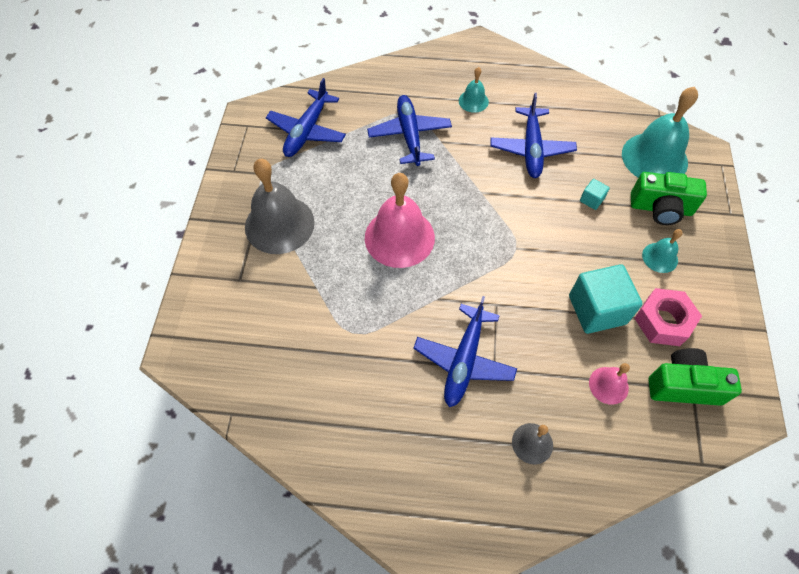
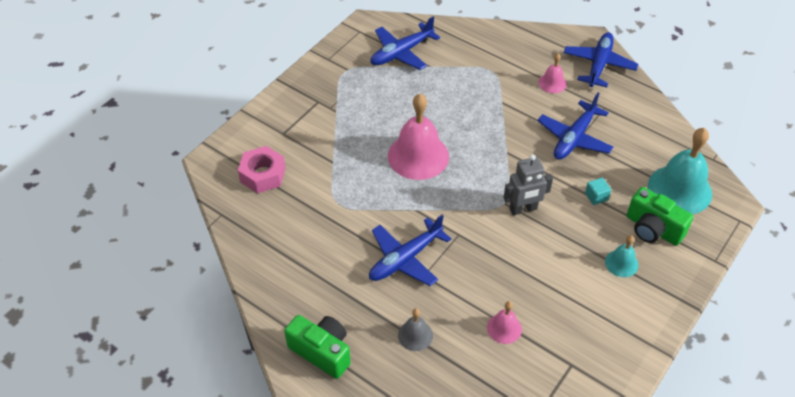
camera: 30 degrees right, 10 degrees down
grey bell [245,159,315,254] -> none
blue plane [367,95,452,166] -> blue plane moved to [564,32,638,87]
turquoise bell [459,67,489,113] -> pink bell [539,53,567,93]
turquoise cube [569,264,643,334] -> none
pink nut [634,288,702,346] -> pink nut moved to [238,146,286,193]
green camera [648,348,742,406] -> green camera moved to [284,315,351,379]
none -> grey robot [504,154,553,215]

